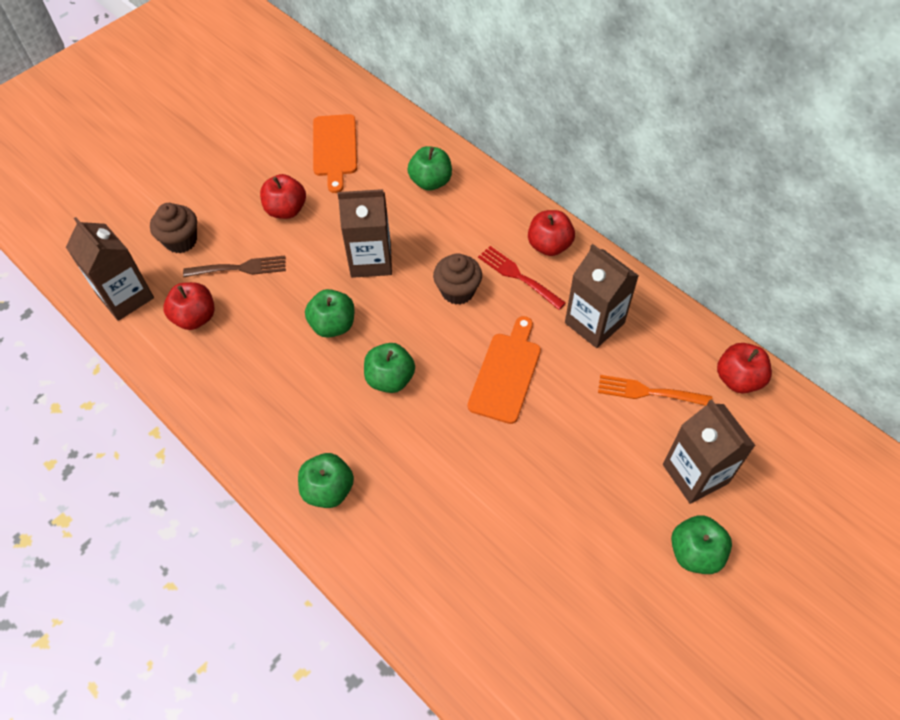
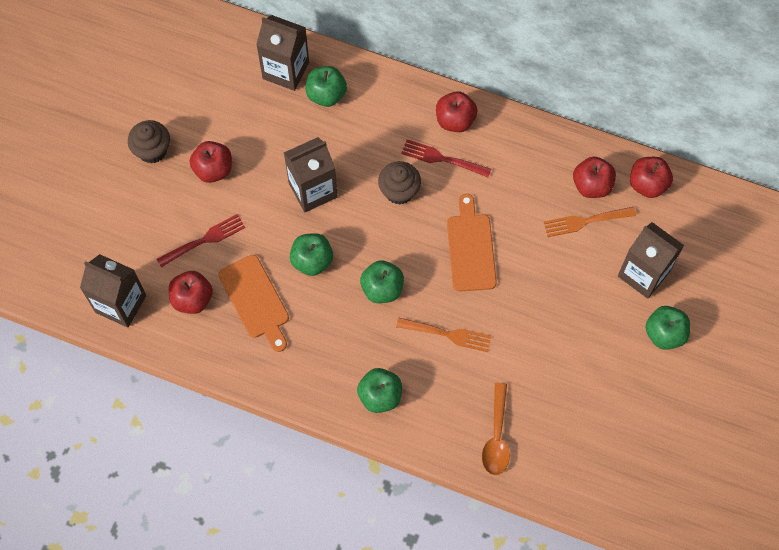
camera: 25 degrees left, 10 degrees up
brown cupcake [150,203,197,253] -> brown cupcake moved to [128,120,170,164]
brown fork [183,256,286,277] -> red fork [157,214,245,267]
orange cutting board [313,114,357,193] -> orange cutting board moved to [218,255,289,352]
brown carton [565,244,639,348] -> brown carton moved to [256,15,309,91]
none -> orange fork [396,318,492,352]
none -> orange spoon [482,383,510,475]
none -> red apple [573,157,616,198]

